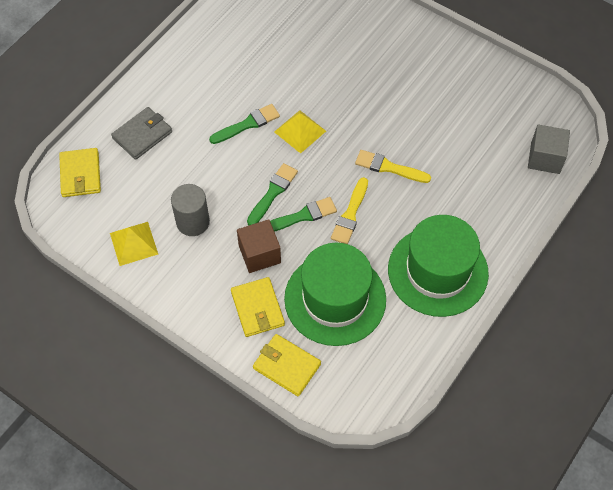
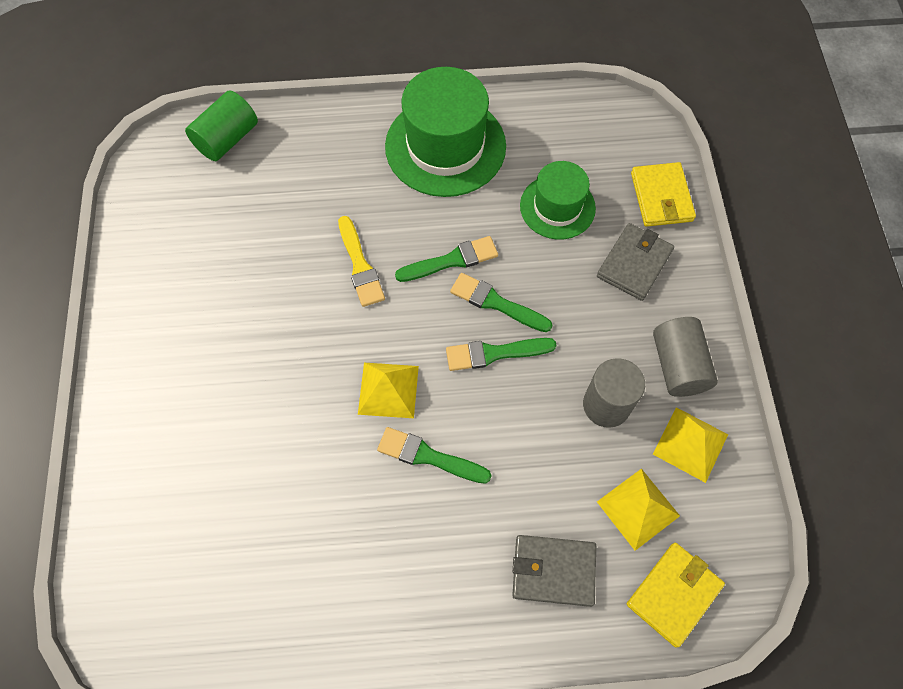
camera: 130 degrees left, 5 degrees up
yellow wallet [231,277,285,337] -> grey wallet [597,223,674,301]
brown cube [237,219,281,273] -> none
green hat [284,243,386,346] -> green hat [520,161,596,240], size x0.60
yellow brush [331,177,368,244] -> green brush [395,236,498,282]
grey cube [528,125,570,174] -> green cylinder [185,90,258,161]
none -> yellow pyramid [597,468,680,551]
none -> grey cylinder [653,317,718,397]

